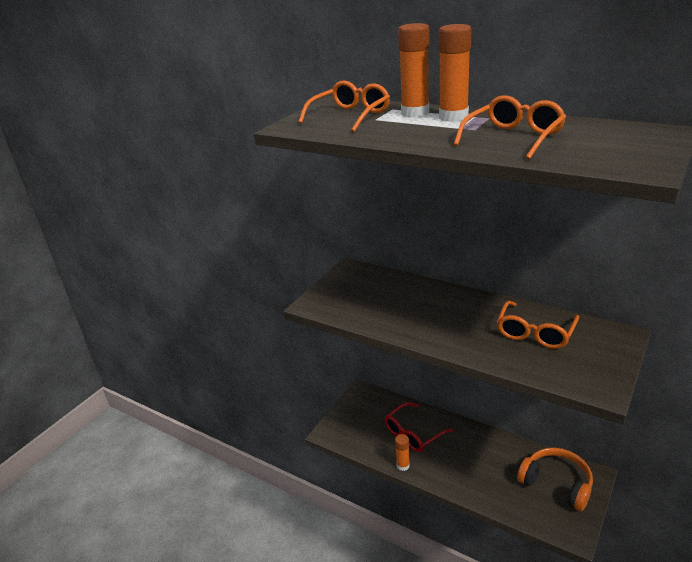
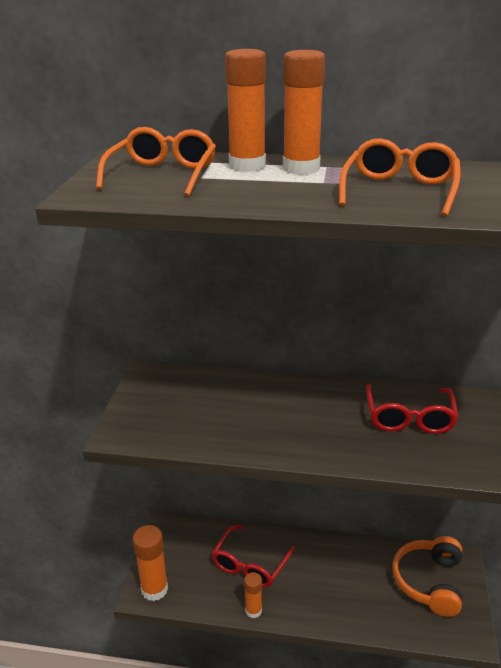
camera: 25 degrees left, 0 degrees up
orange glasses [497,301,579,349] -> red glasses [366,384,458,434]
orange headphones [517,448,593,511] -> orange headphones turned 90 degrees counterclockwise [392,536,462,617]
none -> orange glue stick [133,525,168,601]

